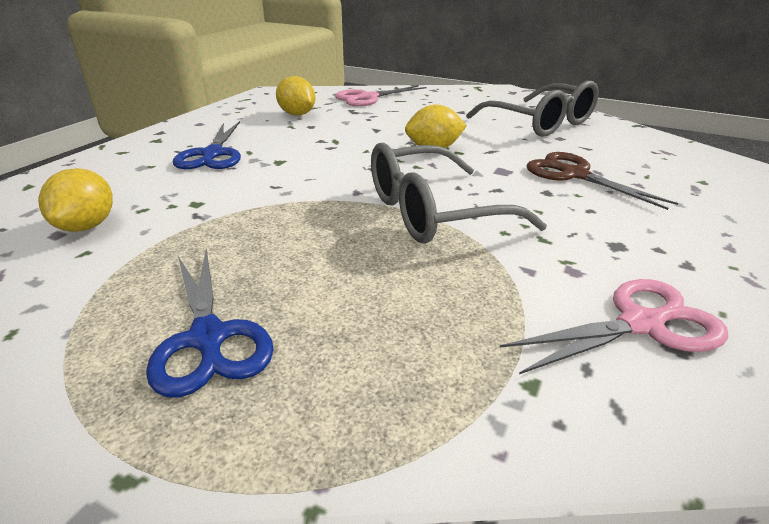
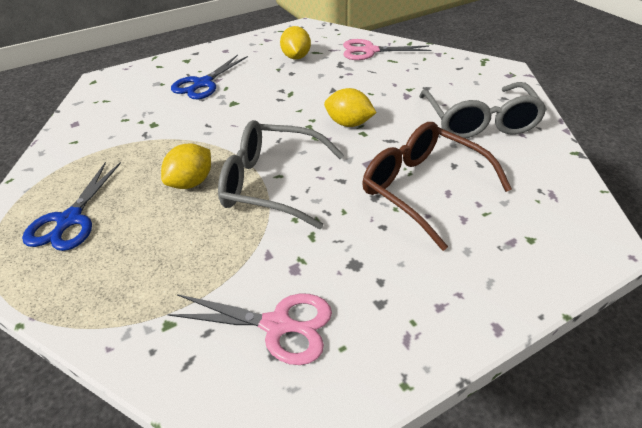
camera: 35 degrees right, 10 degrees up
yellow lemon [38,168,113,232] -> yellow lemon moved to [161,143,211,189]
brown scissors [526,152,678,210] -> brown glasses [362,122,512,251]

